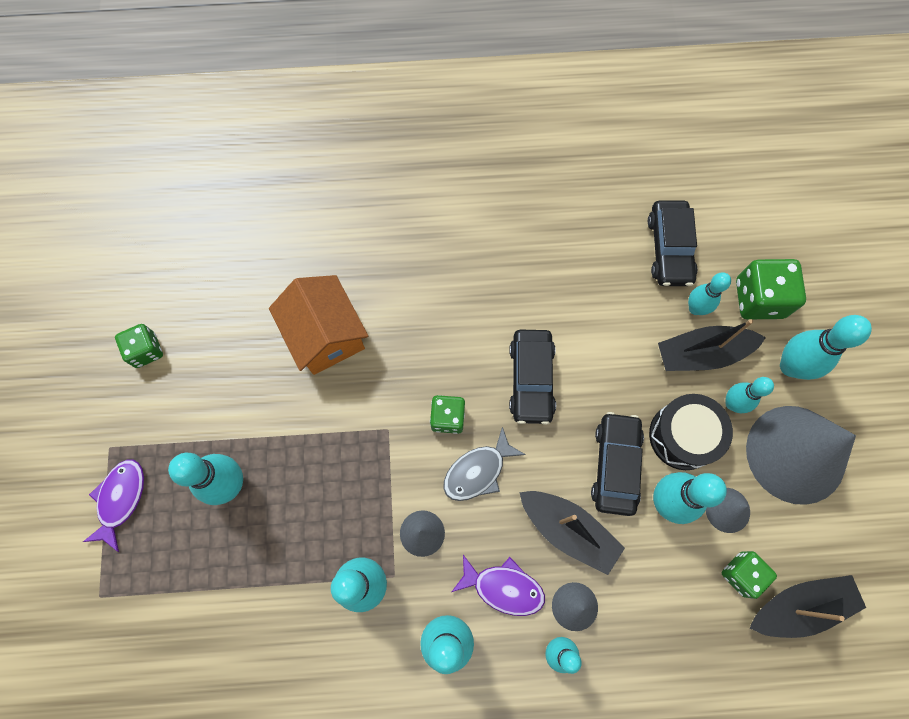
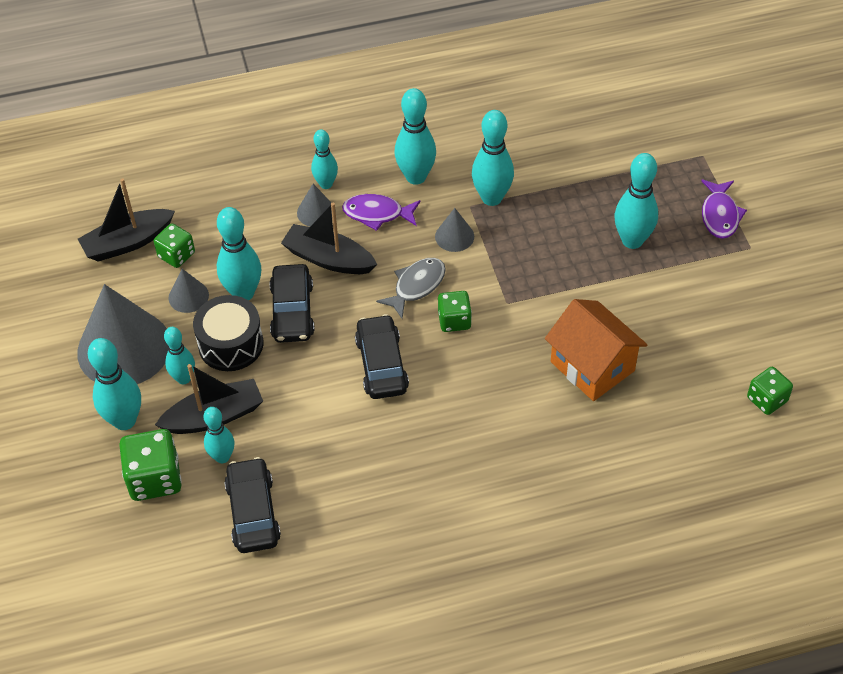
camera: 170 degrees right, 20 degrees down
green dice [115,324,163,368] -> green dice moved to [747,367,793,415]

